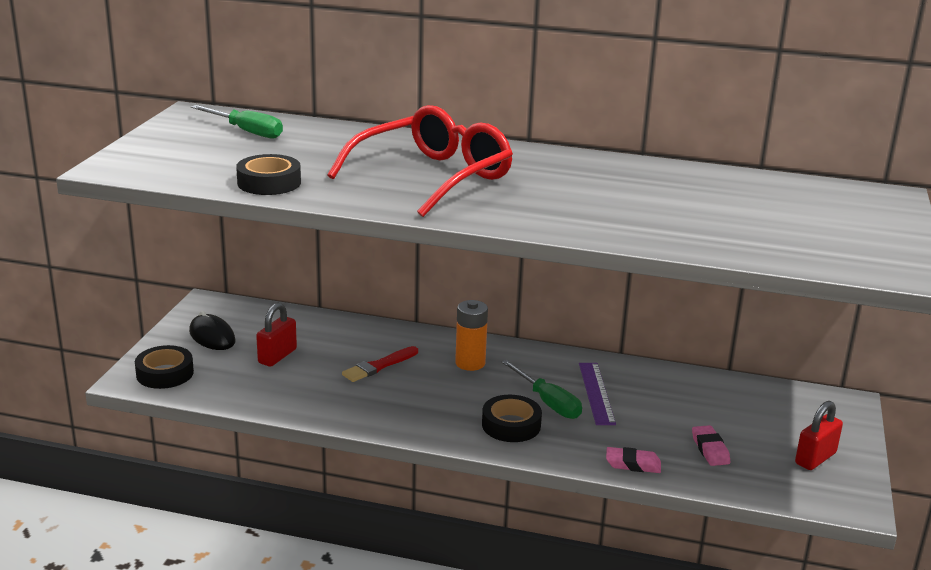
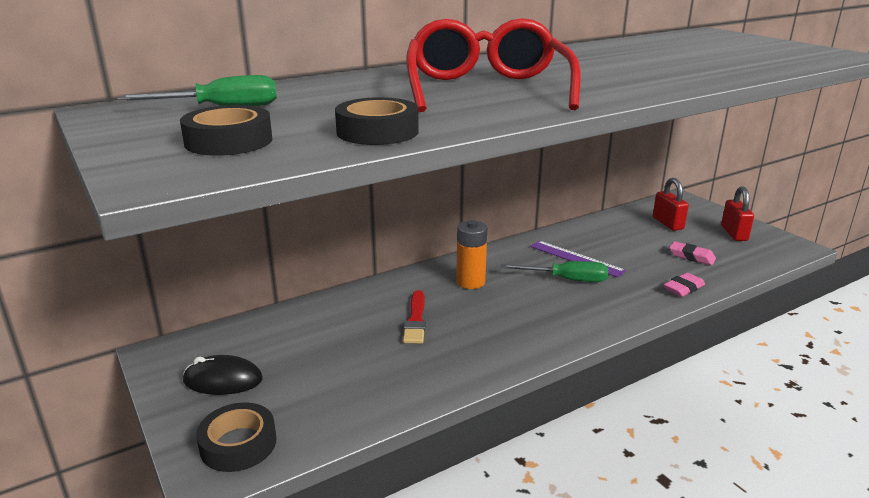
camera: 45 degrees left, 0 degrees up
red padlock [256,303,297,367] -> red padlock moved to [653,178,689,231]
black tape [482,395,542,442] -> black tape moved to [180,105,272,156]

